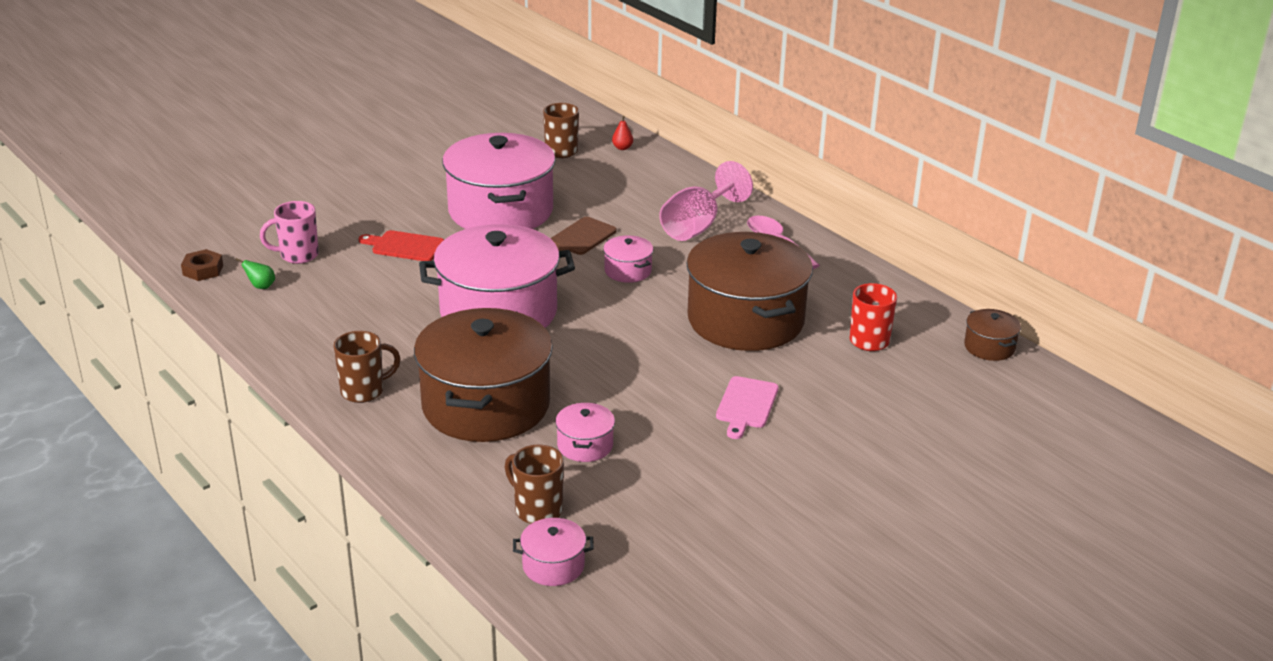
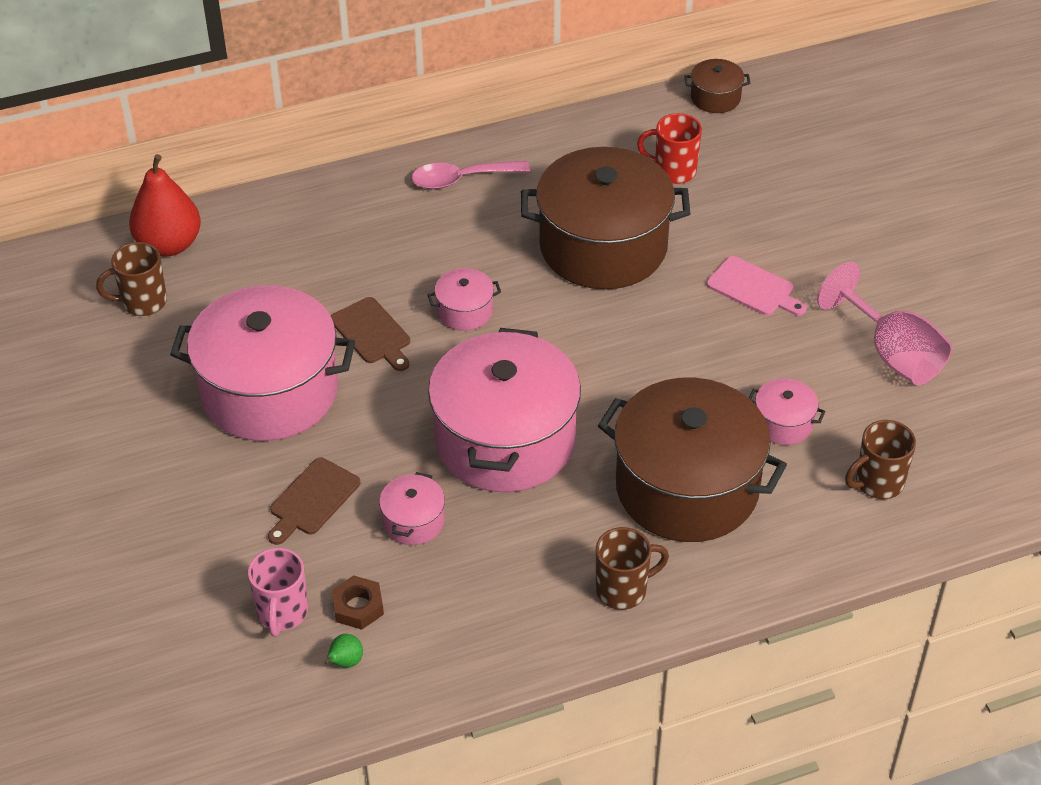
camera: 70 degrees left, 15 degrees up
brown nut [181,249,223,281] -> brown nut moved to [332,575,384,630]
brown mug [334,331,401,403] -> brown mug turned 75 degrees clockwise [596,527,669,610]
red cutting board [358,230,444,261] -> brown cutting board [268,458,360,545]
pink pot [513,518,594,586] -> pink pot moved to [379,472,445,545]
red pear [612,116,633,150] -> red pear [129,154,201,257], size x2.48
pink goblet [659,161,753,241] -> pink goblet moved to [817,262,952,385]

